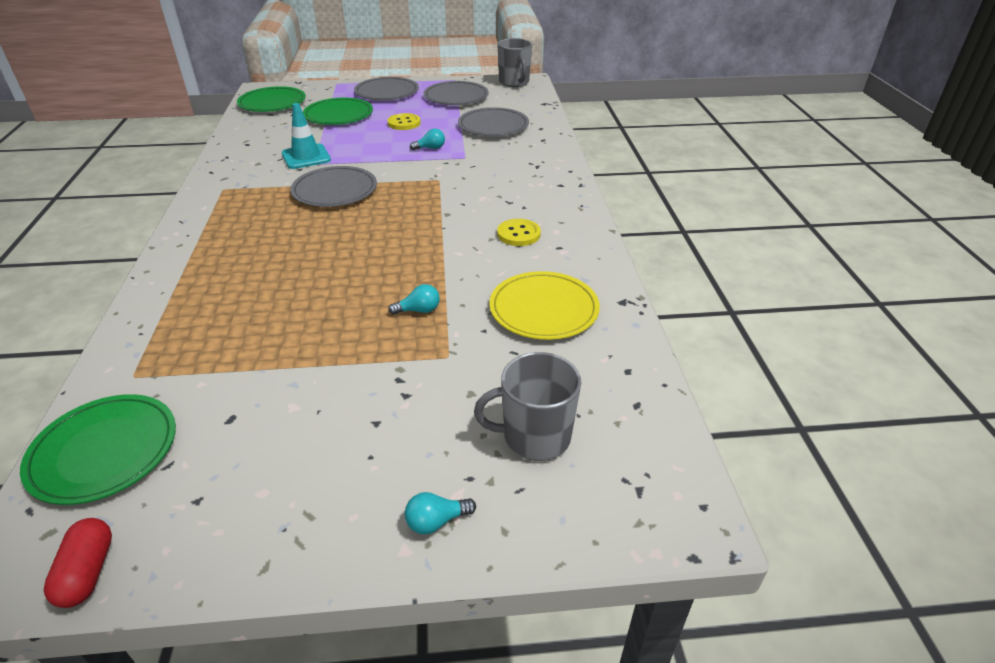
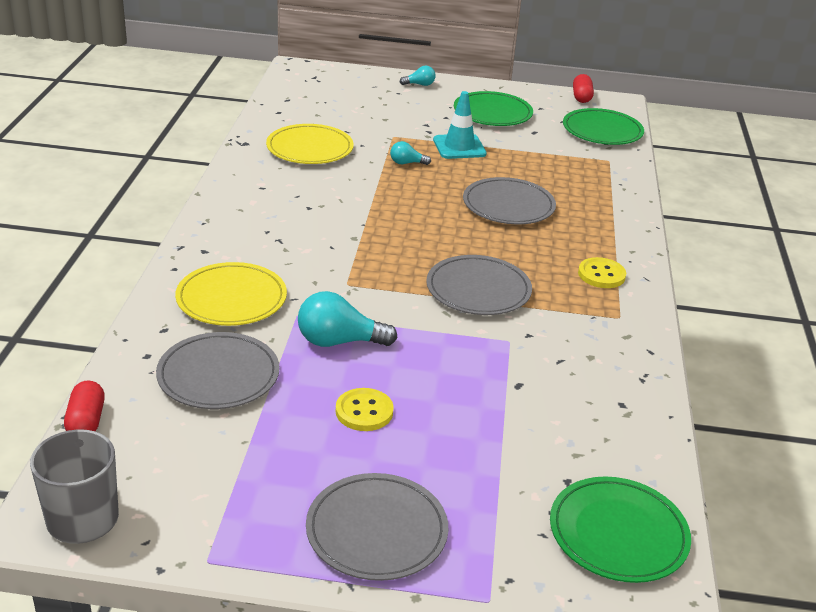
camera: 170 degrees left, 5 degrees down
turquoise traffic cone [282,103,331,169] -> turquoise traffic cone moved to [433,91,487,159]
green plate [303,97,373,125] -> green plate moved to [454,91,533,126]
turquoise light bulb [410,129,445,150] -> turquoise light bulb [298,291,397,347], size x1.84
grey plate [423,81,489,105] -> grey plate moved to [463,177,556,224]
grey mug [474,352,581,461] -> none
yellow button [497,219,541,246] -> yellow button moved to [578,257,626,288]
none -> red capsule [64,381,105,432]
none -> yellow plate [175,262,287,326]

